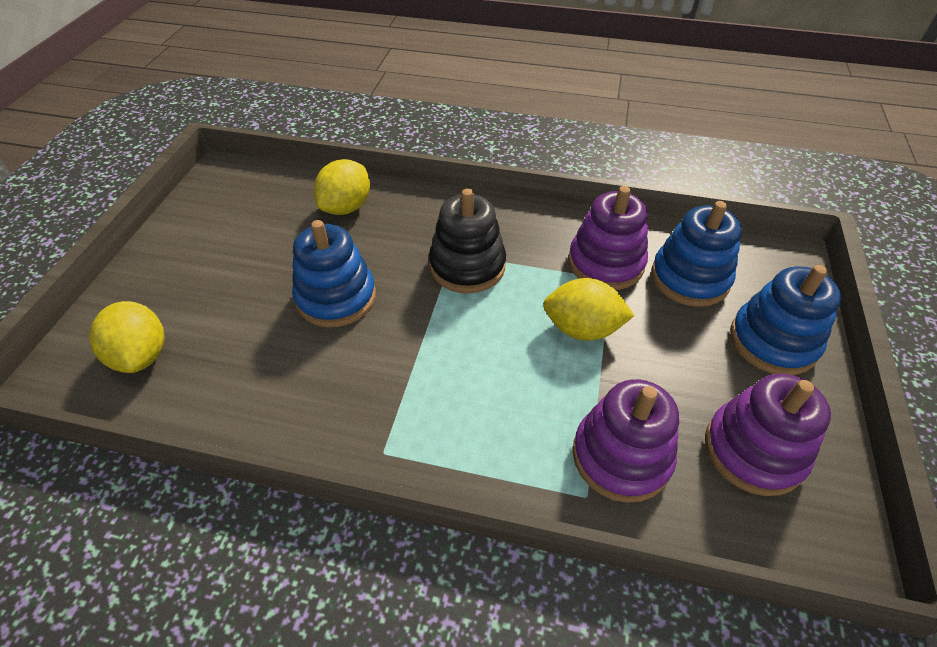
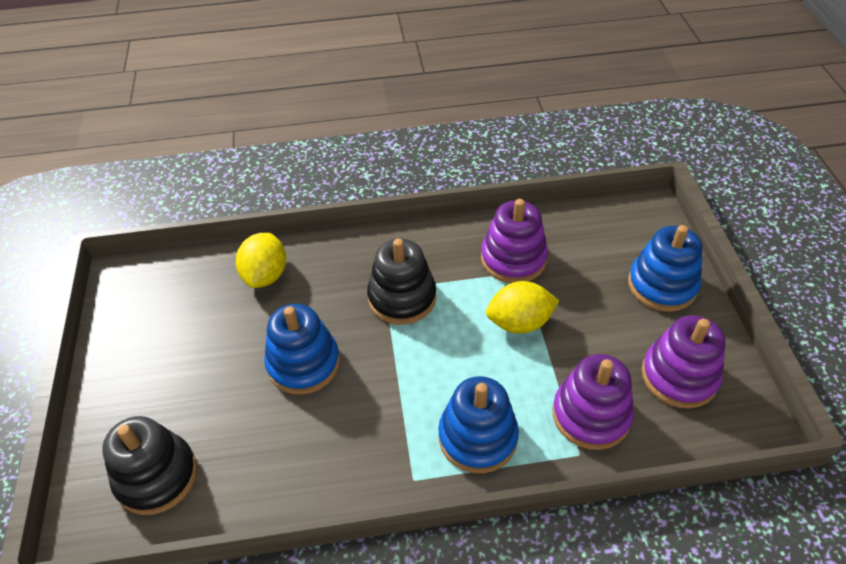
camera: 20 degrees left, 0 degrees up
yellow lemon [89,301,165,373] -> black stacking toy [102,416,197,515]
blue stacking toy [651,201,742,307] -> blue stacking toy moved to [438,376,519,473]

